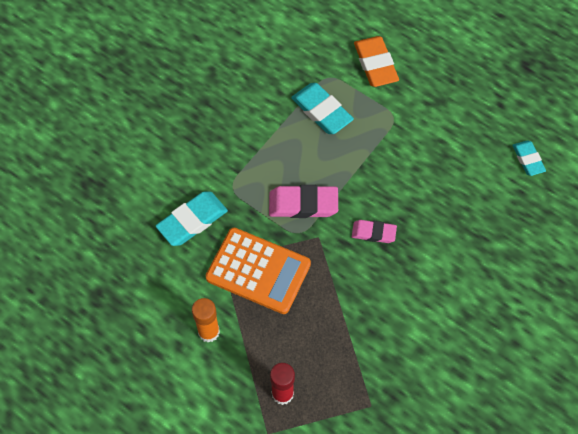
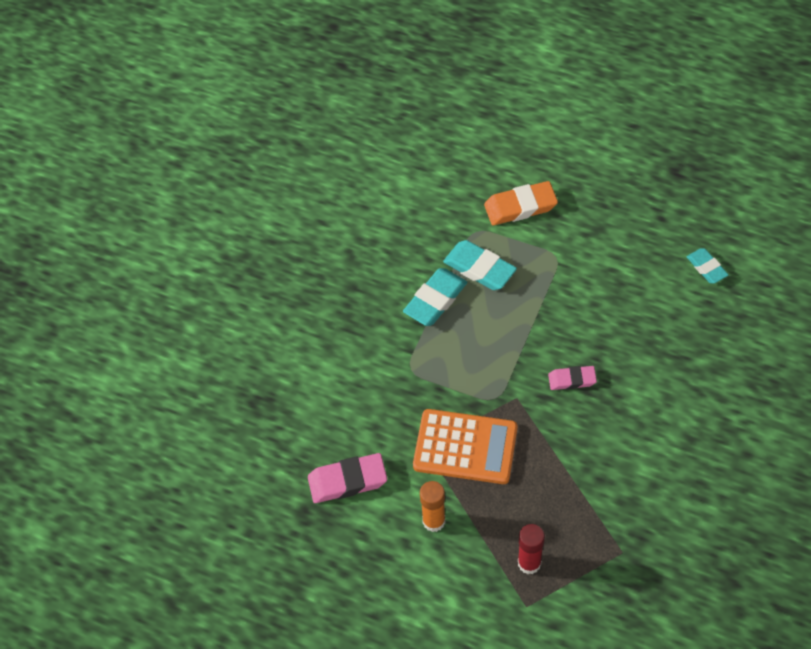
camera: 10 degrees left, 5 degrees down
turquoise eraser [156,191,228,246] -> turquoise eraser moved to [403,268,467,326]
pink eraser [269,185,338,218] -> pink eraser moved to [308,453,387,503]
orange eraser [354,36,399,87] -> orange eraser turned 75 degrees counterclockwise [484,181,558,225]

